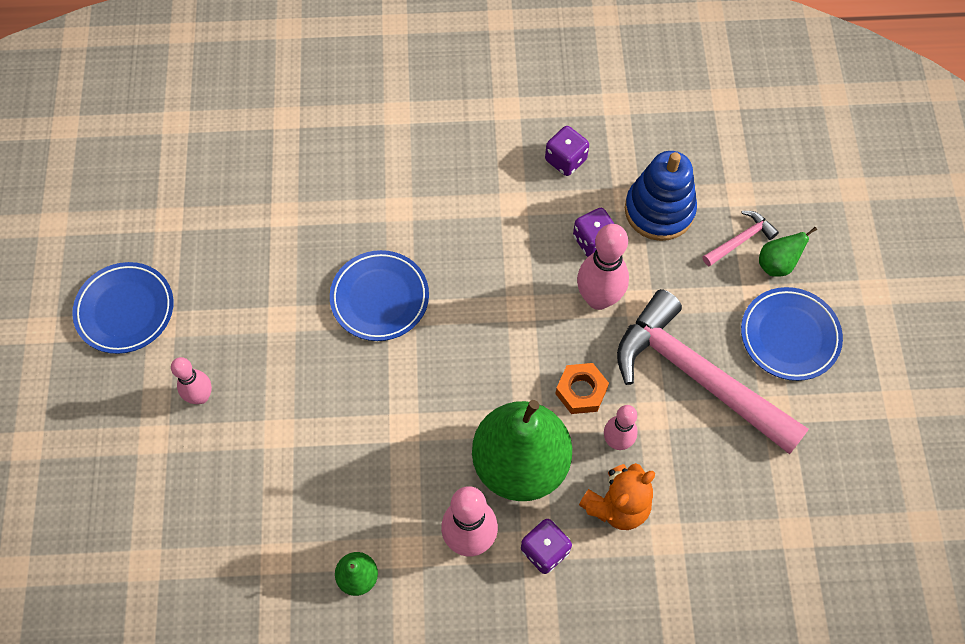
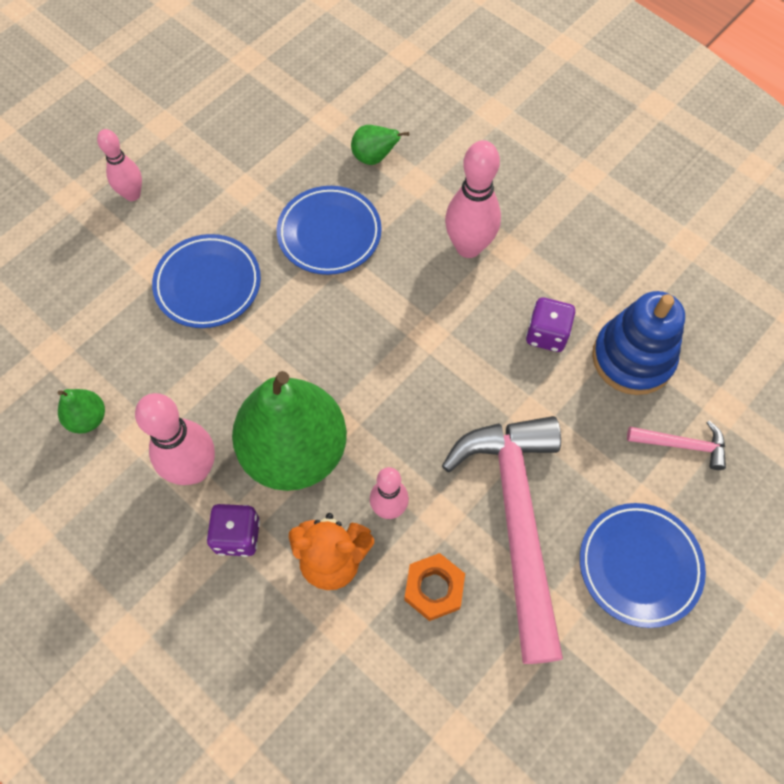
camera: 45 degrees right, 0 degrees up
blue plate [72,262,173,354] -> blue plate moved to [152,234,261,328]
purple dice [545,126,589,176] -> none
orange nut [555,363,609,414] -> orange nut moved to [404,553,465,621]
pink bowling pin [577,224,629,310] -> pink bowling pin moved to [445,140,501,258]
green pear [759,227,817,277] -> green pear moved to [351,125,409,165]

